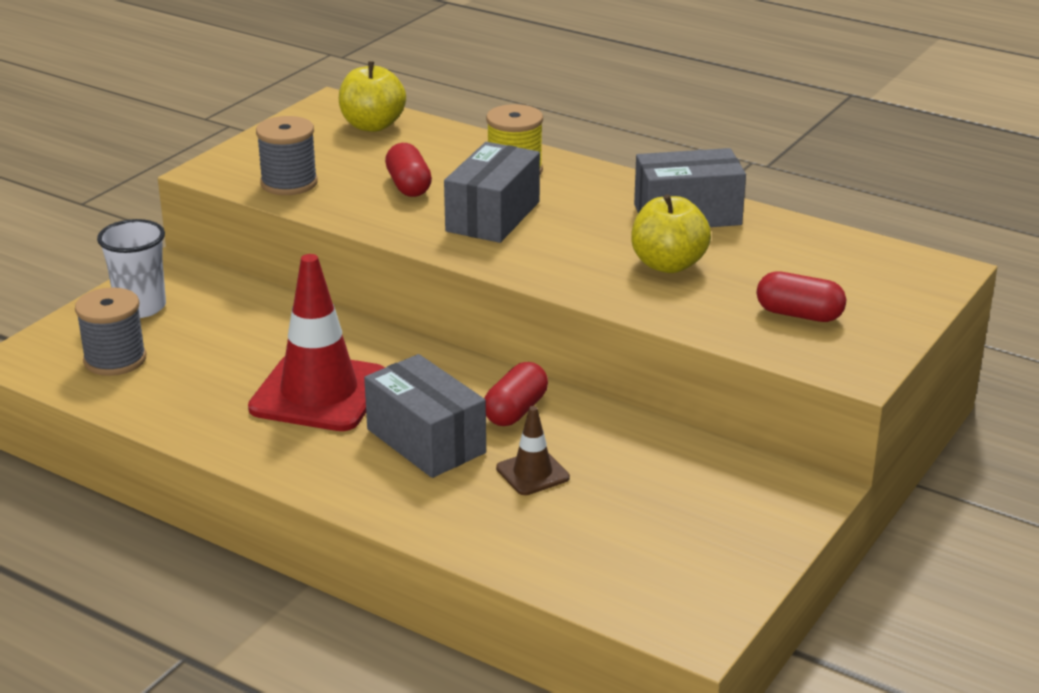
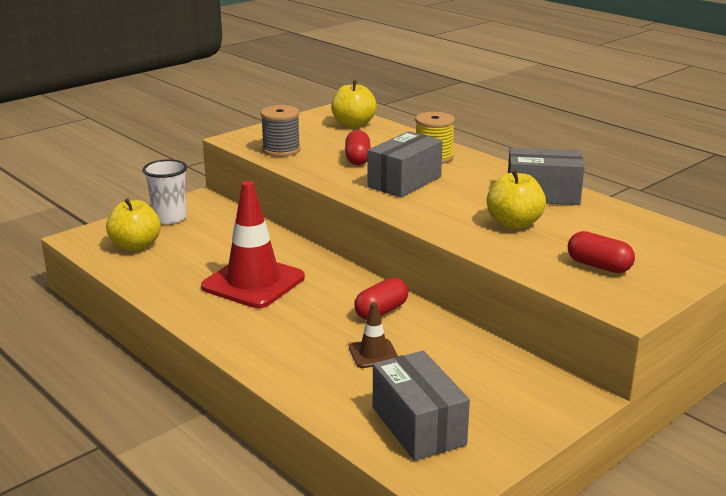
camera: 15 degrees right, 5 degrees down
grey spool [75,287,146,376] -> yellow apple [106,198,161,251]
grey box [364,354,486,478] -> grey box moved to [373,351,470,461]

